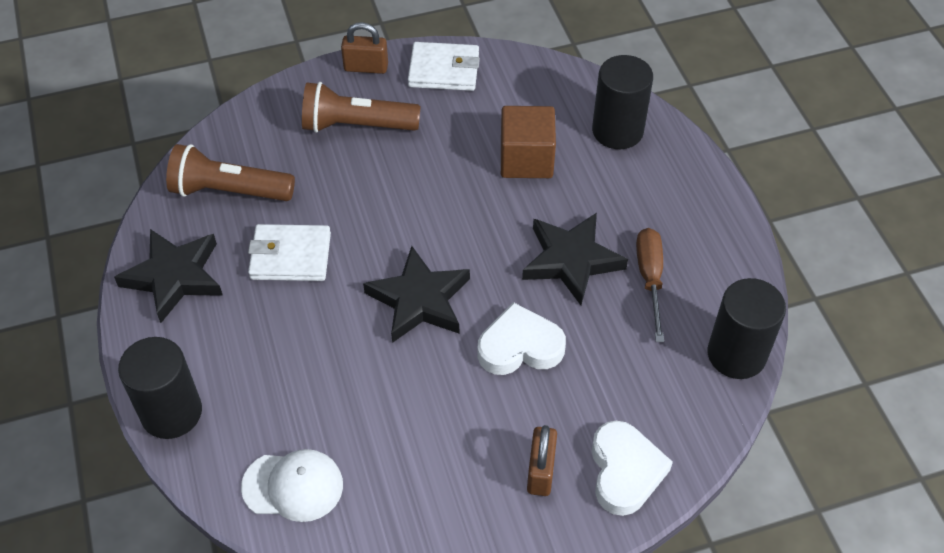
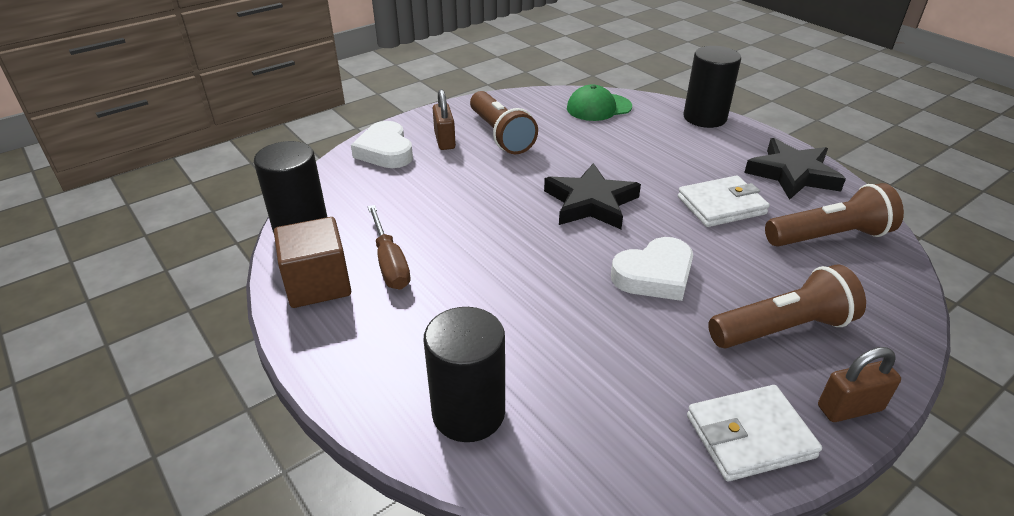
camera: 160 degrees right, 15 degrees down
white cap [241,449,343,522] -> green cap [567,85,632,121]
white heart [477,302,566,375] -> white heart moved to [611,237,693,301]
brown cube [501,106,556,178] -> brown cube moved to [274,217,351,308]
black star [522,213,628,305] -> none
none -> brown flashlight [470,91,538,154]

